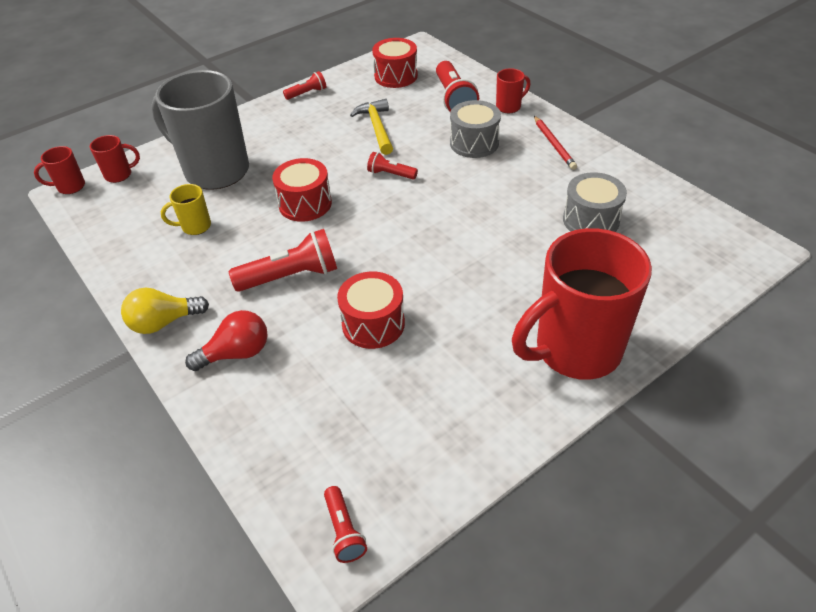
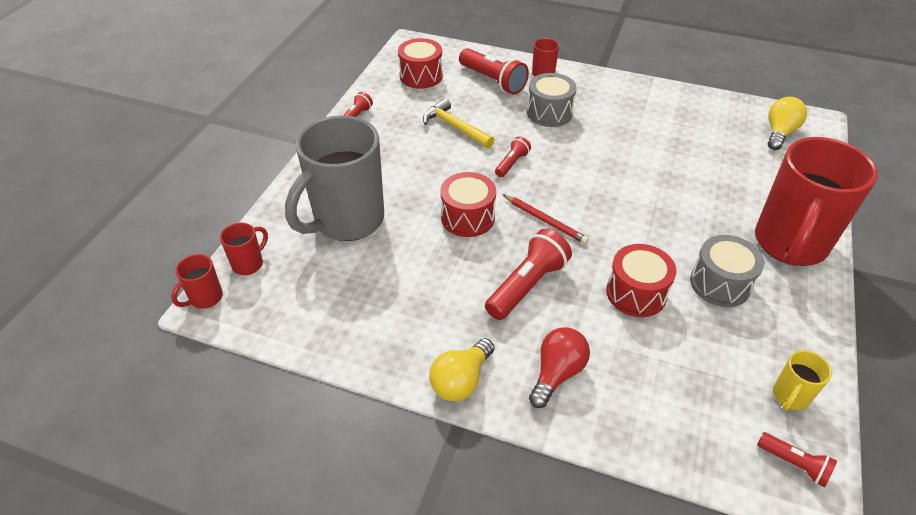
camera: 35 degrees left, 0 degrees up
grey mug [151,70,249,190] -> grey mug turned 45 degrees counterclockwise [285,115,384,241]
yellow mug [161,184,211,235] -> yellow mug moved to [773,350,832,411]
red flashlight [367,152,418,180] -> red flashlight turned 135 degrees clockwise [495,136,531,177]
red pencil [534,116,577,170] -> red pencil moved to [502,194,589,244]
grey drum [563,172,627,232] -> grey drum moved to [690,235,764,307]
none -> yellow light bulb [768,97,807,150]

